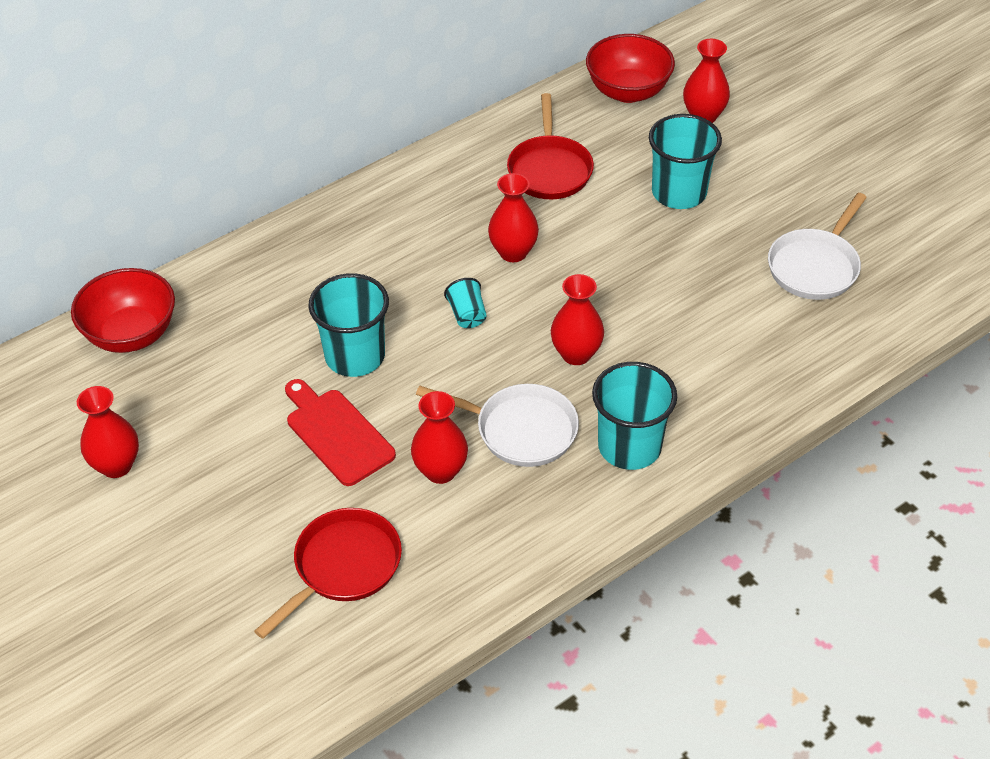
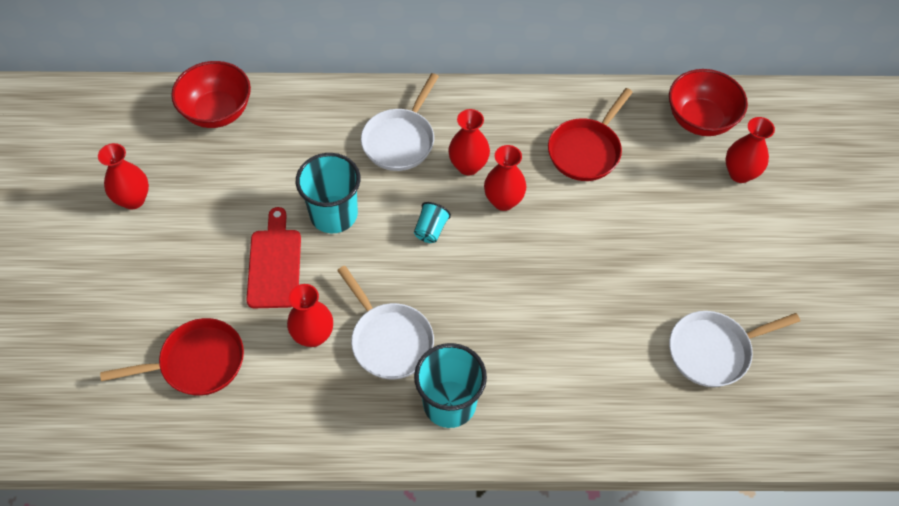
camera: 35 degrees right, 10 degrees up
red vase [551,274,604,365] -> red vase moved to [448,109,490,176]
turquoise cup [649,114,722,209] -> none
none -> white pan [361,73,439,171]

